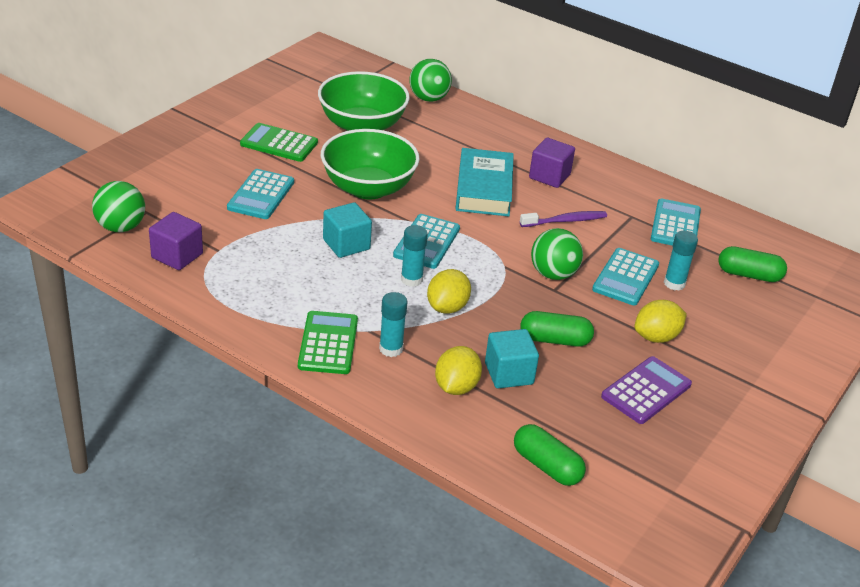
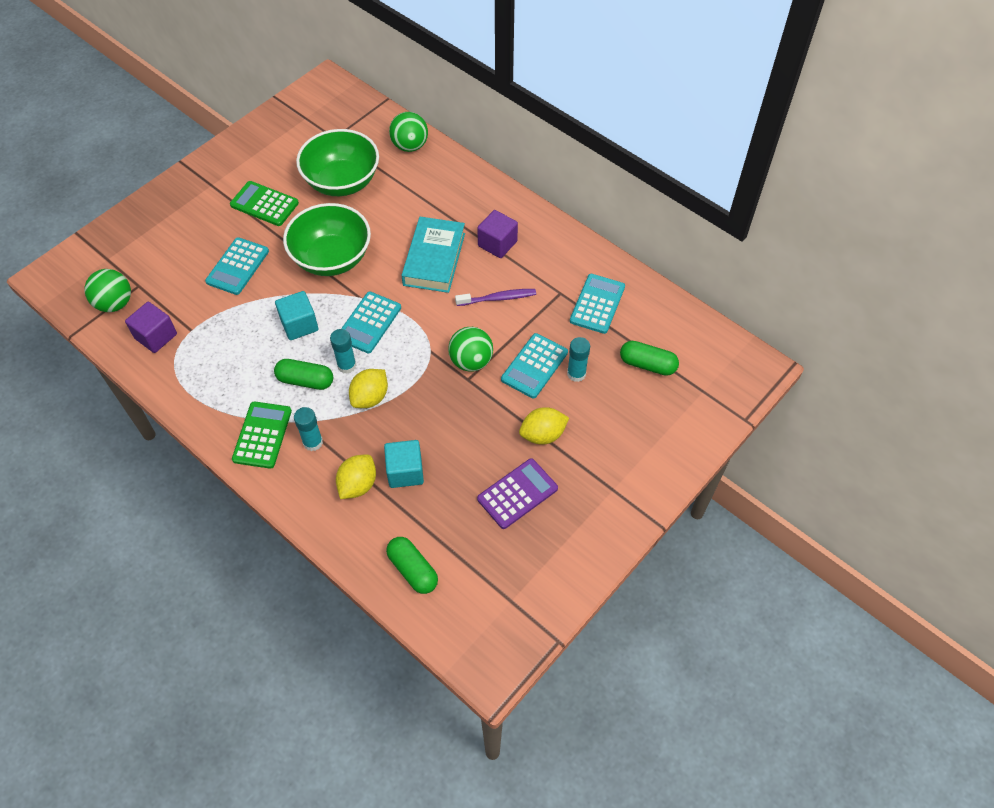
camera: 10 degrees right, 20 degrees up
green capsule [520,311,594,347] -> green capsule moved to [274,359,333,390]

